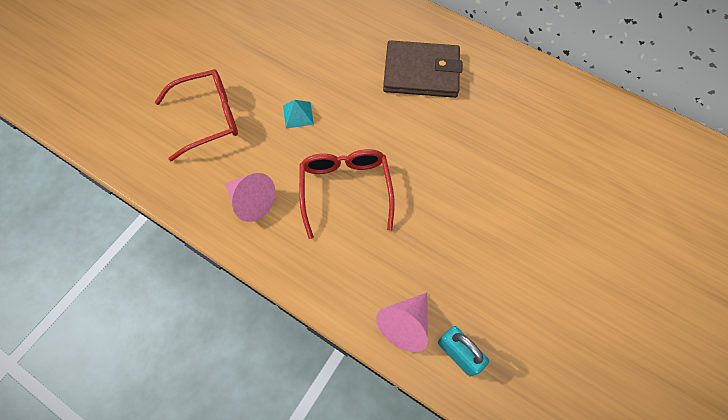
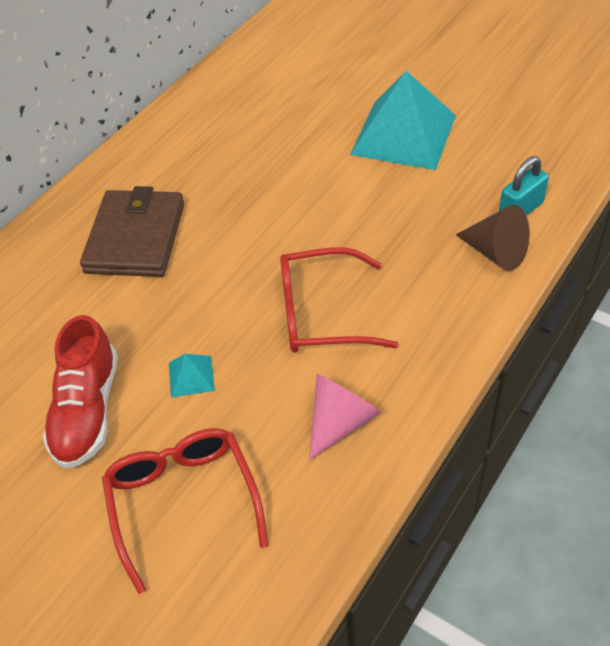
camera: 85 degrees left, 15 degrees down
pink cone [376,293,428,352] -> brown cone [456,205,530,271]
none -> red shoe [43,315,118,469]
none -> turquoise pyramid [350,71,456,170]

